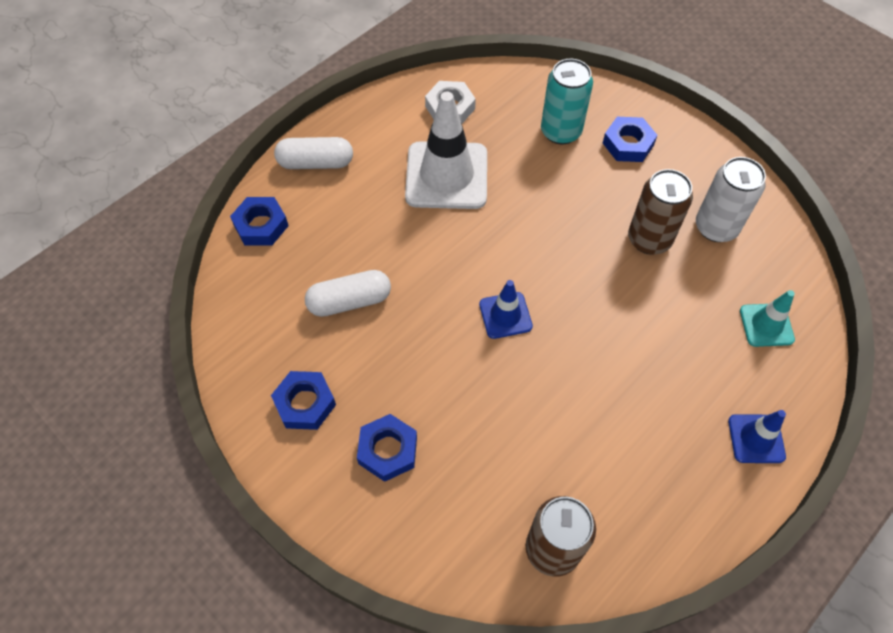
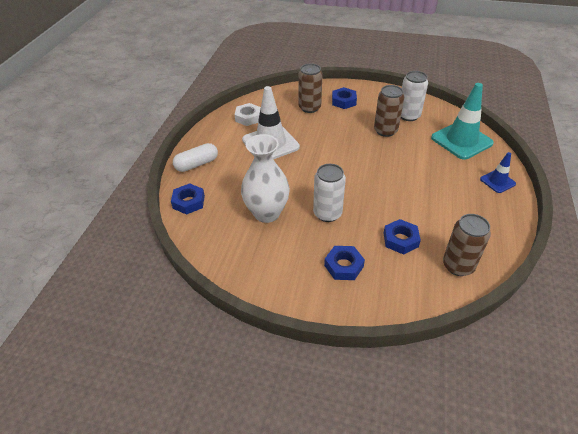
camera: 30 degrees left, 15 degrees down
blue nut [271,371,336,430] -> blue nut moved to [384,219,421,255]
white capsule [305,270,391,317] -> white vase [241,134,290,223]
blue traffic cone [479,280,533,339] -> none
turquoise can [541,59,593,145] -> brown can [299,64,323,113]
turquoise traffic cone [740,290,795,347] -> turquoise traffic cone [431,83,494,160], size x1.93
none -> white can [313,164,346,222]

